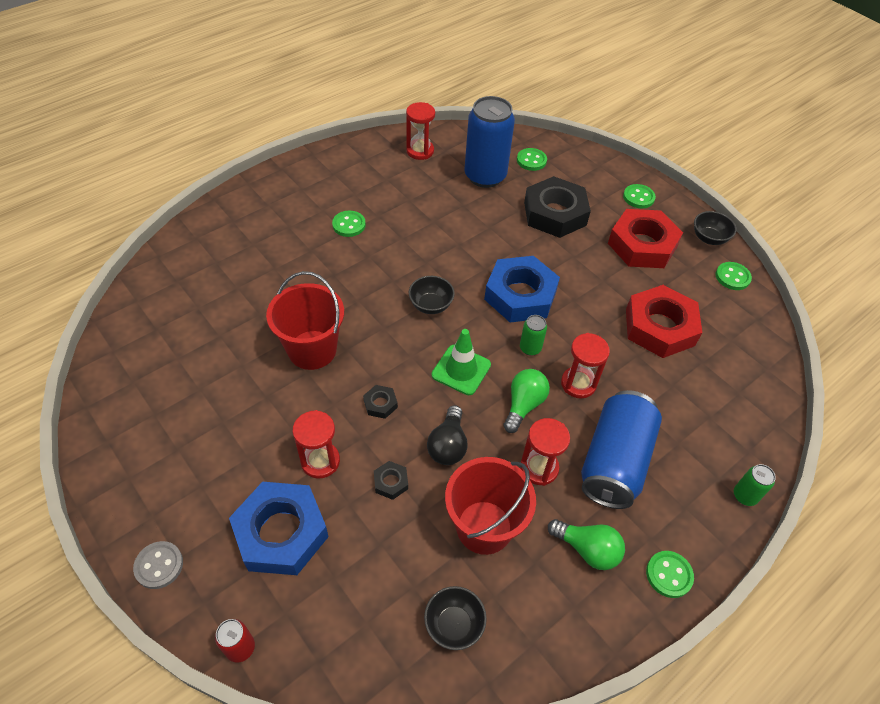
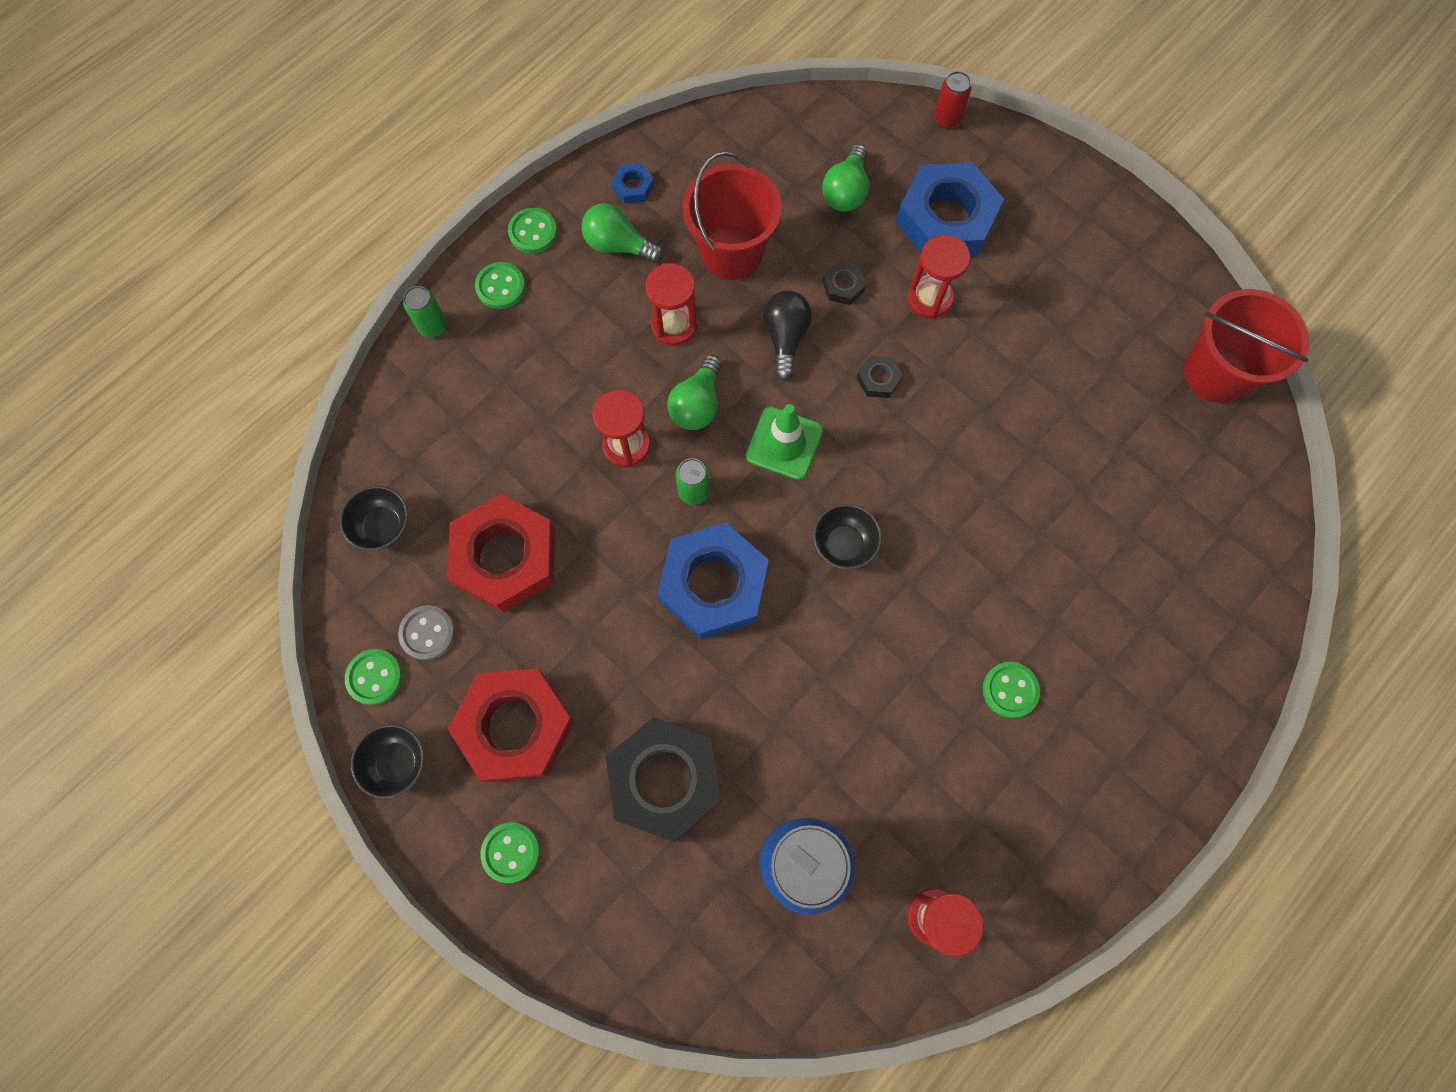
camera: 175 degrees right, 20 degrees up
grey button [133,541,183,589] -> grey button moved to [398,605,455,660]
red bucket [266,271,344,370] -> red bucket moved to [1184,289,1309,403]
black bowl [424,586,487,650] -> black bowl moved to [339,486,408,551]
green button [517,148,547,171] -> green button moved to [475,262,526,309]
blue can [581,390,662,509] -> none
none -> blue nut [611,163,654,204]
none -> green light bulb [822,144,869,211]

